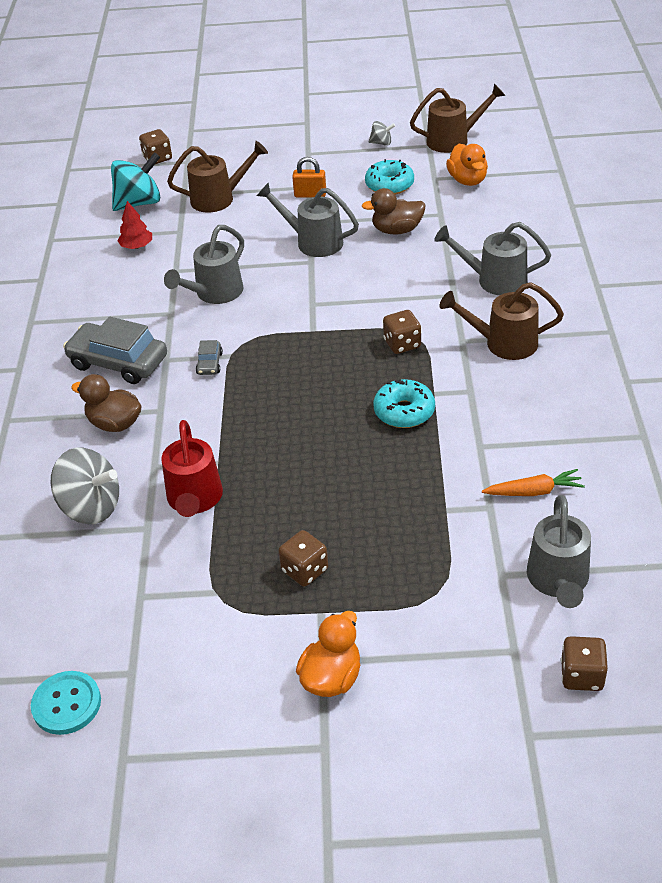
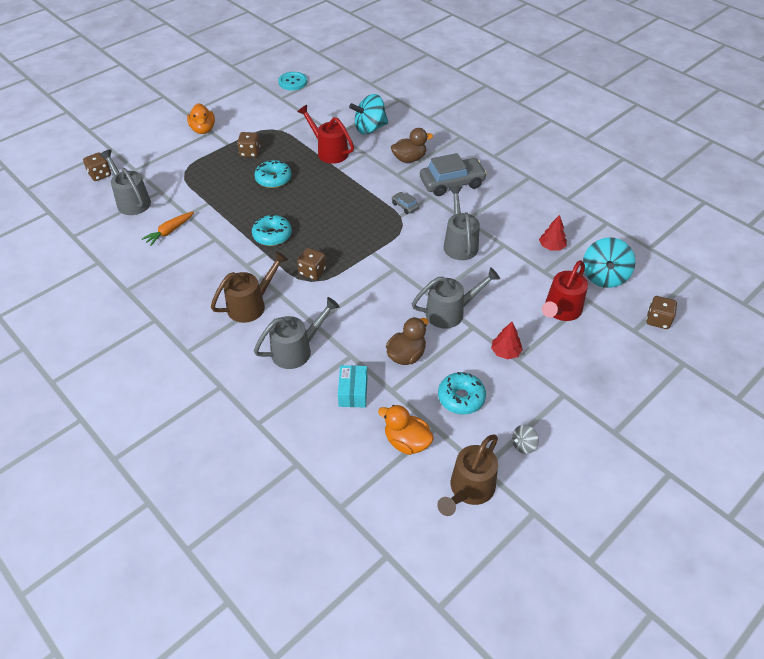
camera: 135 degrees right, 5 degrees up
grey spinning top [51,448,119,524] -> turquoise spinning top [349,94,389,134]
brown watering can [167,141,268,212] -> red watering can [542,260,588,321]
orange padlock [292,157,326,198] -> red tree [491,322,523,359]
none -> turquoise donut [254,160,292,188]
none -> turquoise box [338,365,367,407]

